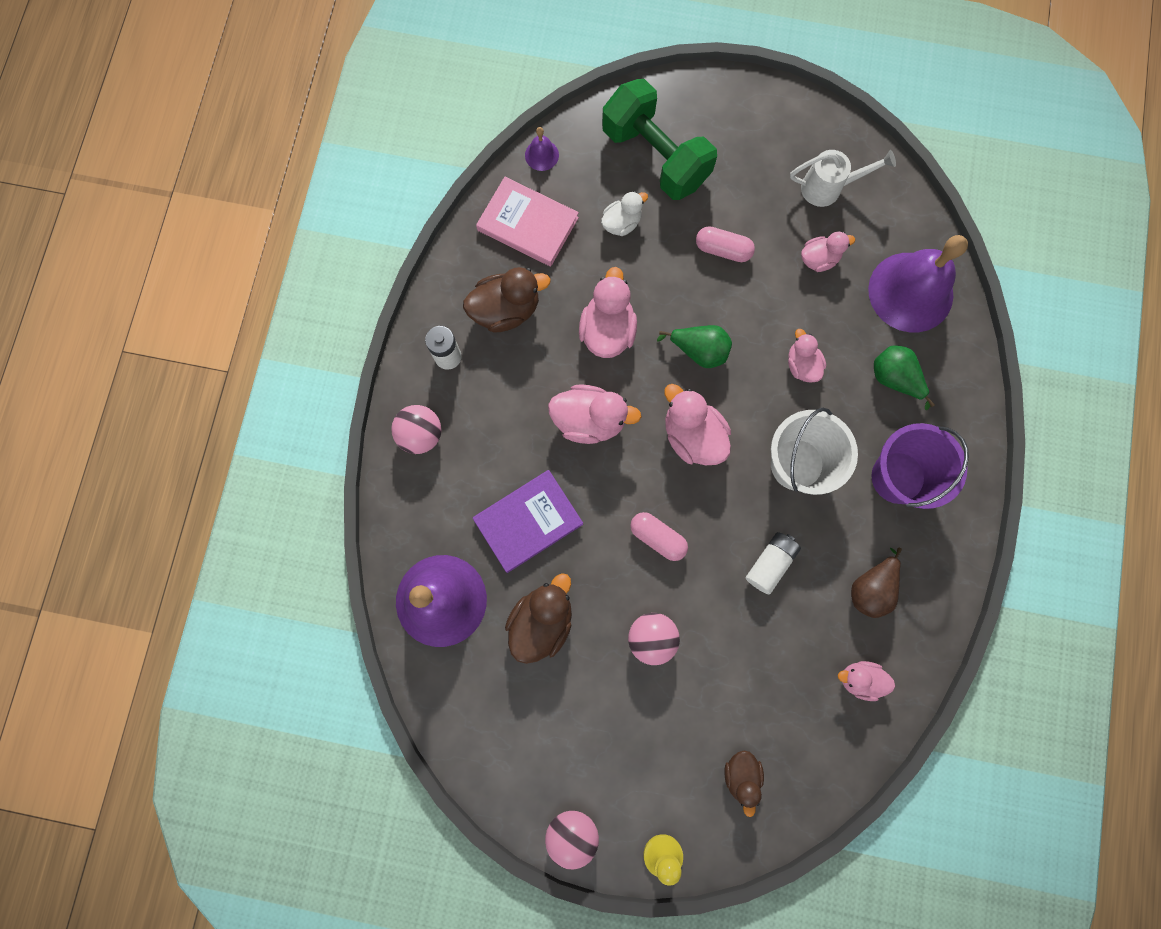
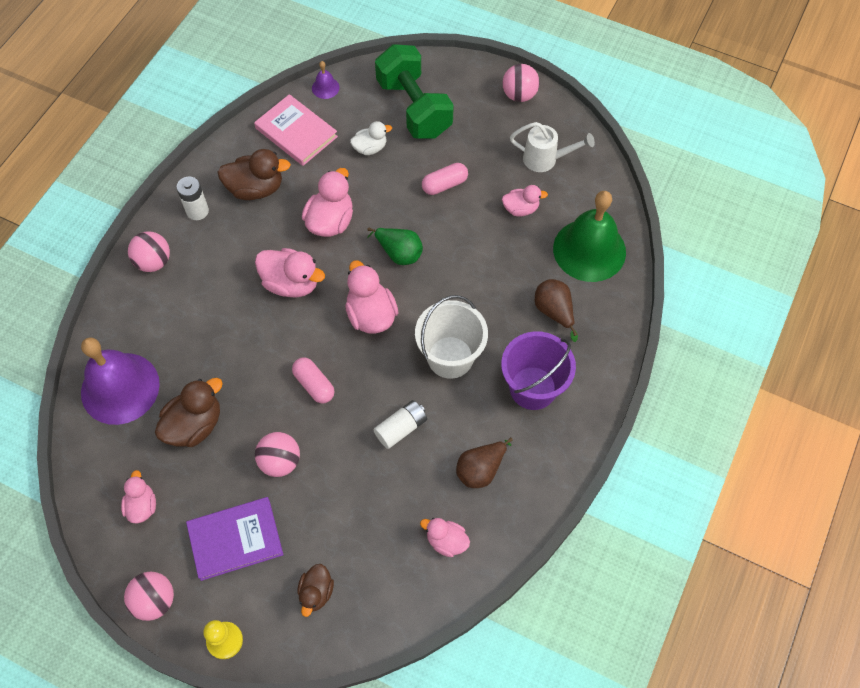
camera: 15 degrees right, 15 degrees down
purple book [473,470,583,573] -> purple book moved to [186,497,283,581]
pink capsule [696,226,755,262] -> pink capsule turned 60 degrees counterclockwise [422,163,468,195]
pink duck [788,329,826,383] -> pink duck moved to [121,470,156,524]
purple bell [868,235,968,332] -> green bell [553,191,626,282]
green pear [874,345,935,410] -> brown pear [535,279,578,342]
none -> pink ball [502,64,540,102]

